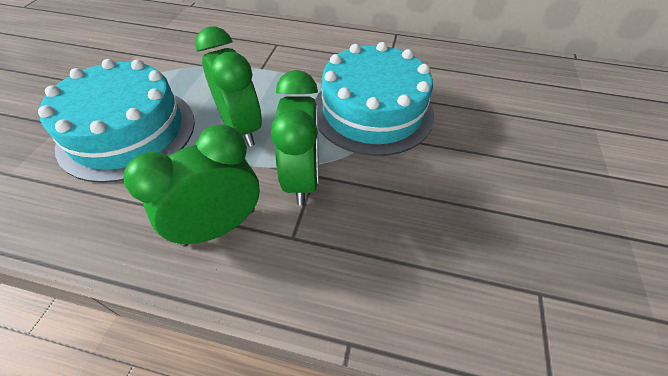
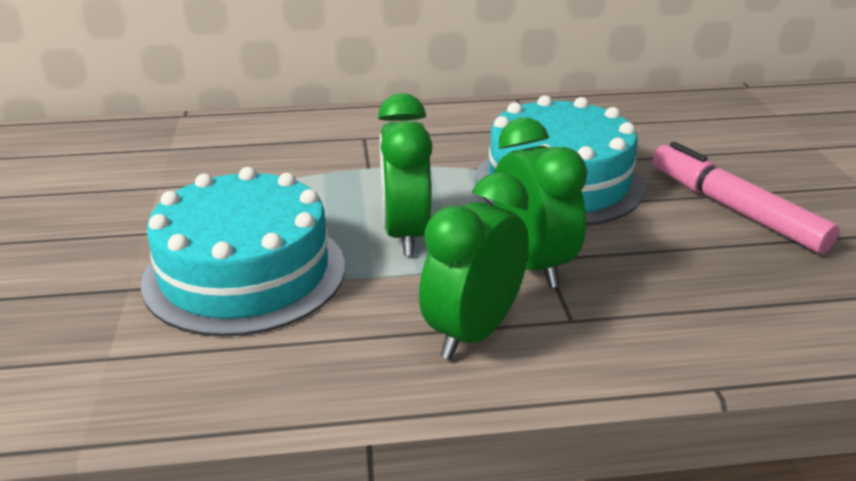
camera: 20 degrees left, 20 degrees down
green clock [195,26,262,147] -> green clock turned 135 degrees counterclockwise [378,93,433,256]
none -> pink marker [652,142,840,254]

